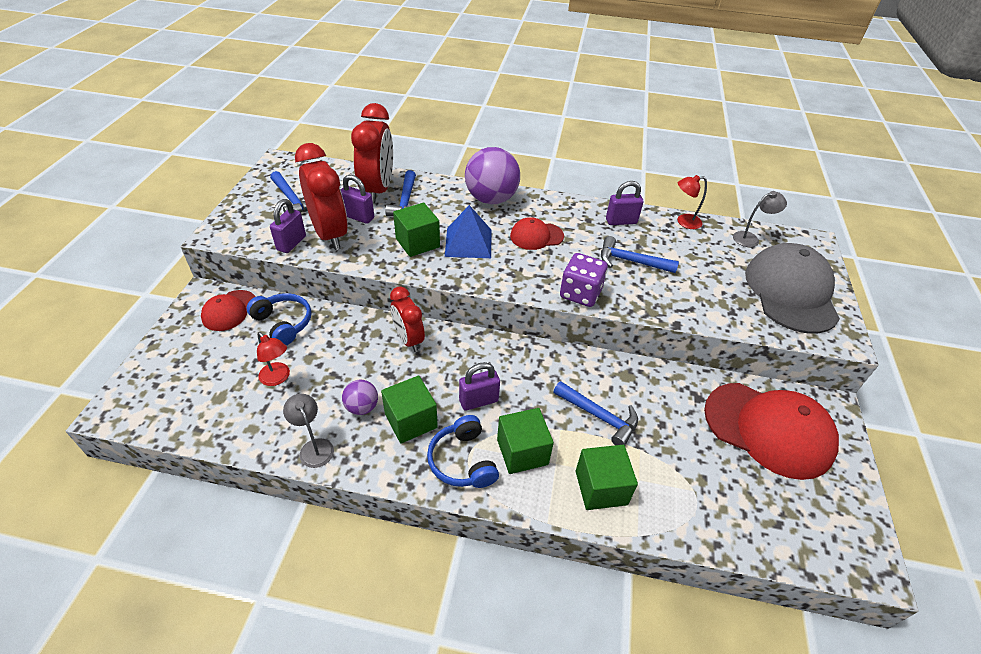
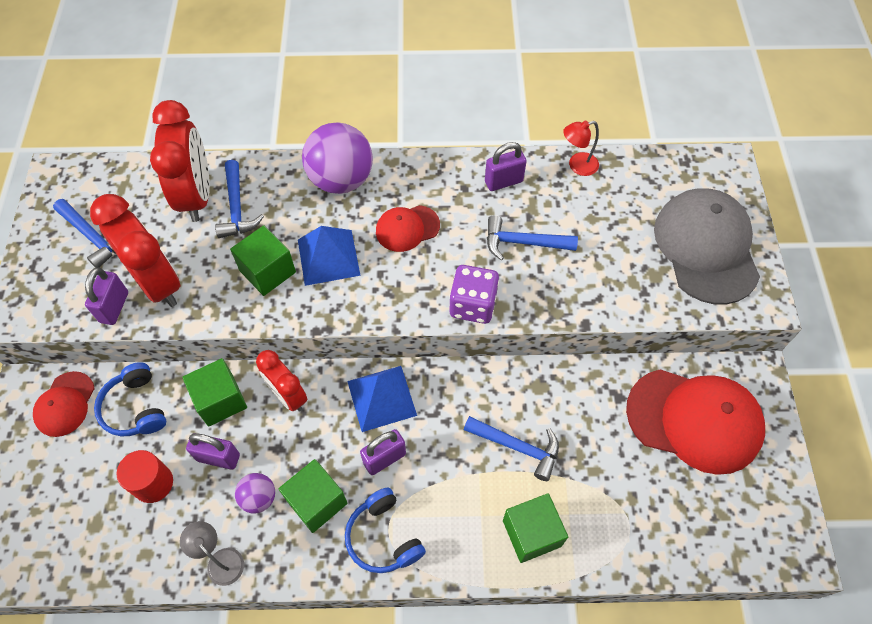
camera: 10 degrees left, 15 degrees up
blue headphones [247,293,312,346] -> blue headphones turned 150 degrees counterclockwise [94,362,166,437]
red lamp [257,332,290,386] -> red cylinder [116,450,173,503]
purple padlock [341,175,374,224] -> purple padlock moved to [186,433,240,470]
green cube [497,408,554,474] -> green cube moved to [182,358,247,427]
grey lamp [733,191,787,247] -> none
none -> blue pyramid [347,366,417,432]

